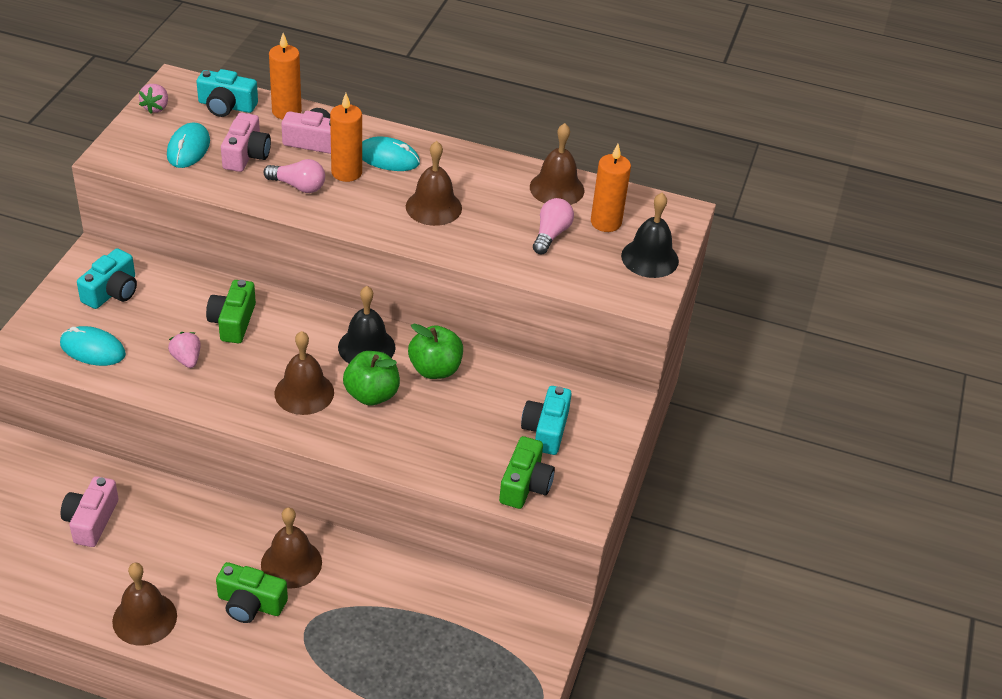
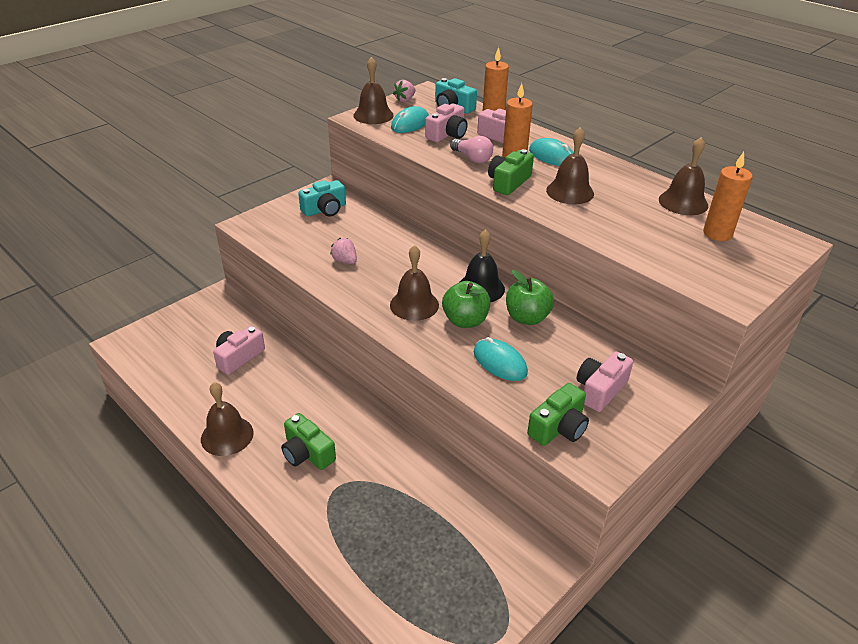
camera: 30 degrees right, 5 degrees down
turquoise mouse [60,326,126,366] -> turquoise mouse moved to [474,337,528,381]
pink strawberry [168,332,201,368] -> pink strawberry turned 45 degrees counterclockwise [330,238,357,264]
green camera [206,280,256,343] -> green camera moved to [488,149,534,195]
brown bell [261,507,322,589] -> brown bell moved to [353,57,394,124]
turquoise camera [521,386,571,455] -> pink camera [576,352,633,412]
pink light bulb [533,198,574,254] -> none
black bell [621,193,679,278] -> none

